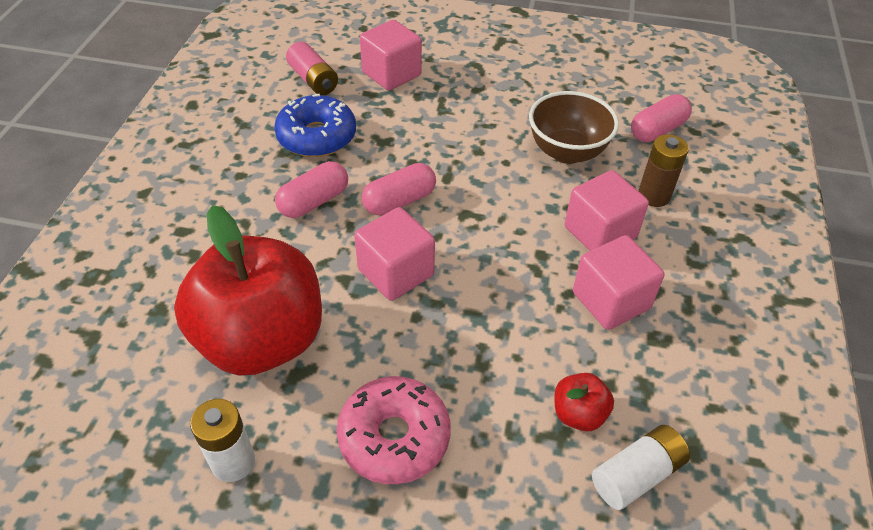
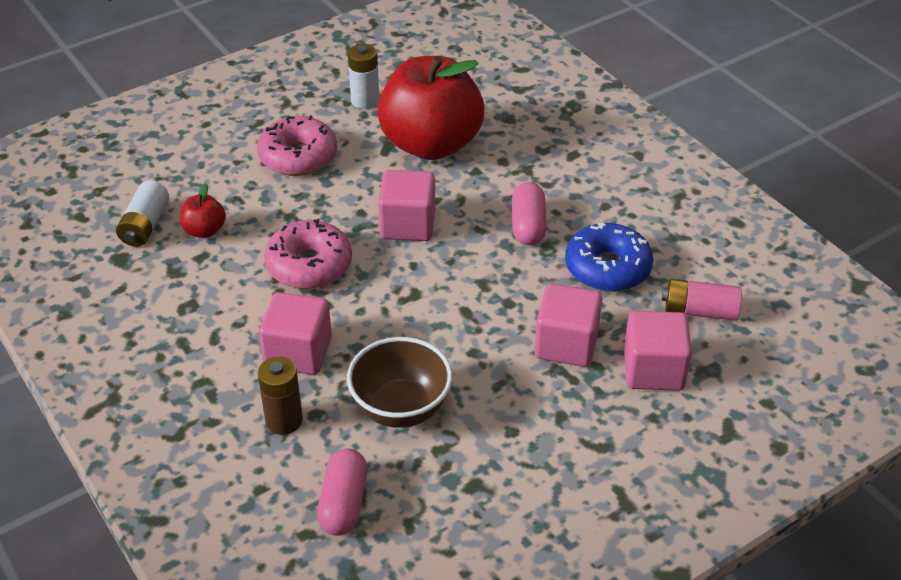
camera: 135 degrees right, 5 degrees down
pink capsule [362,163,436,215] -> none
pink cube [573,235,664,330] -> pink cube moved to [534,284,602,367]
none -> pink donut [264,219,352,289]

